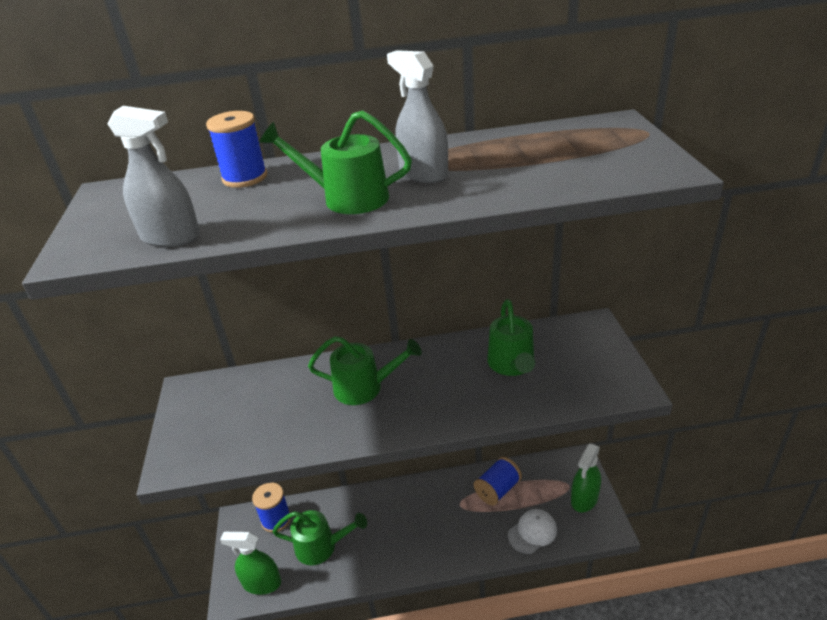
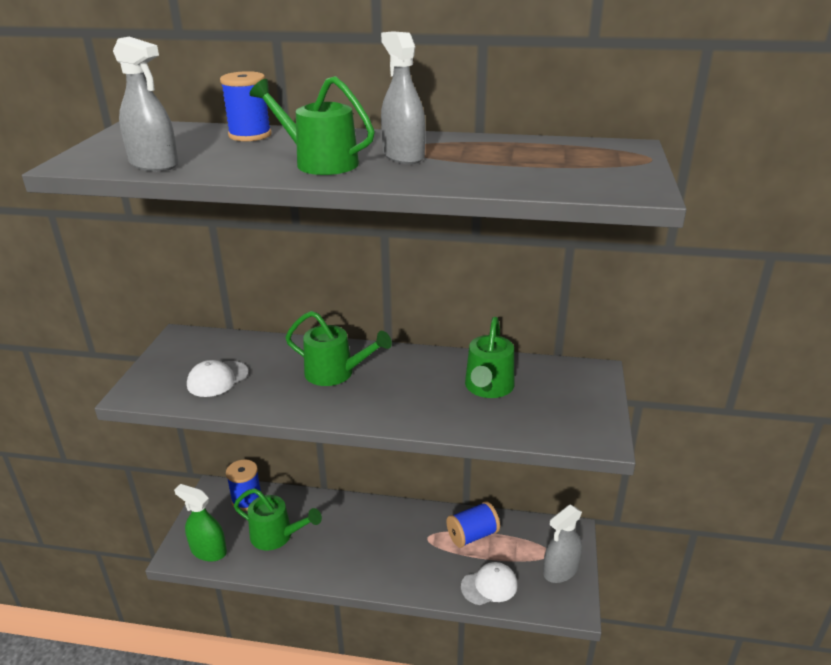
camera: 15 degrees right, 5 degrees down
green spray bottle [571,444,601,512] -> grey spray bottle [543,505,582,583]
none -> white cap [187,360,249,397]

